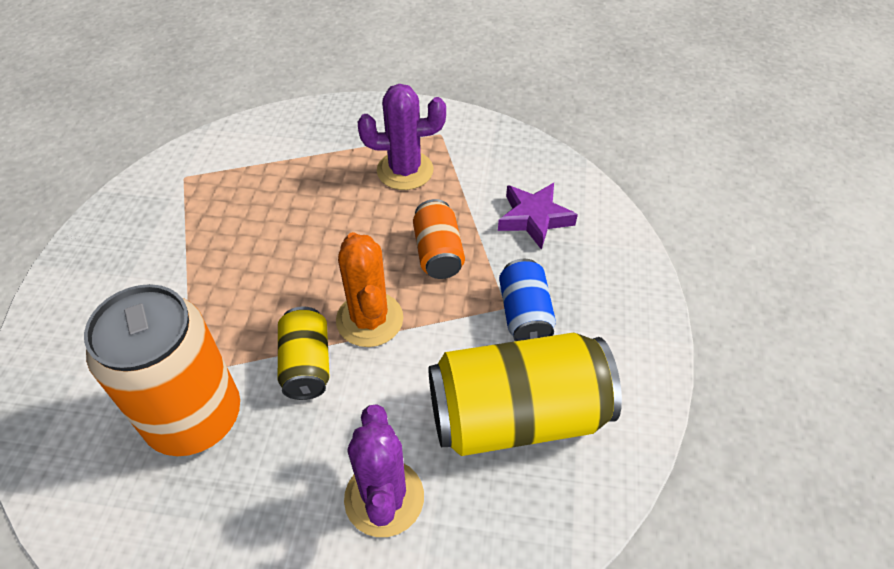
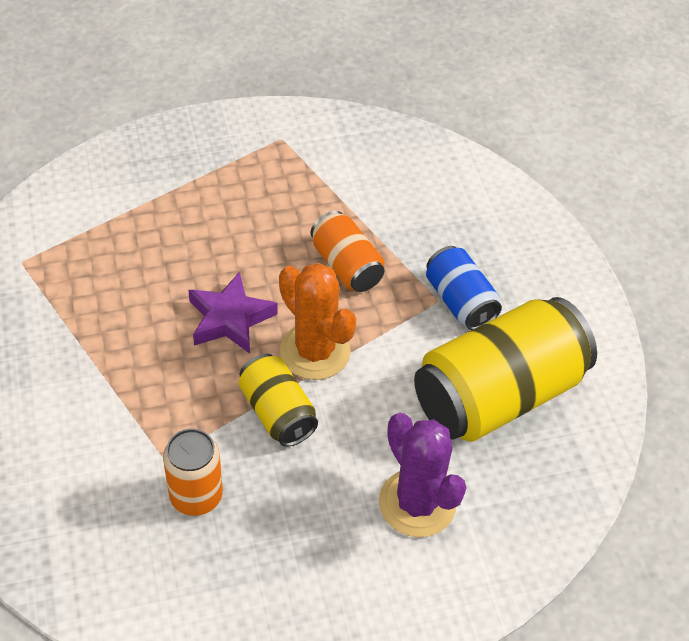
camera: 25 degrees left, 0 degrees up
orange can [84,284,240,456] -> orange can [163,429,223,516], size x0.52
purple cactus [358,84,446,190] -> none
purple star [498,183,578,250] -> purple star moved to [188,272,278,354]

